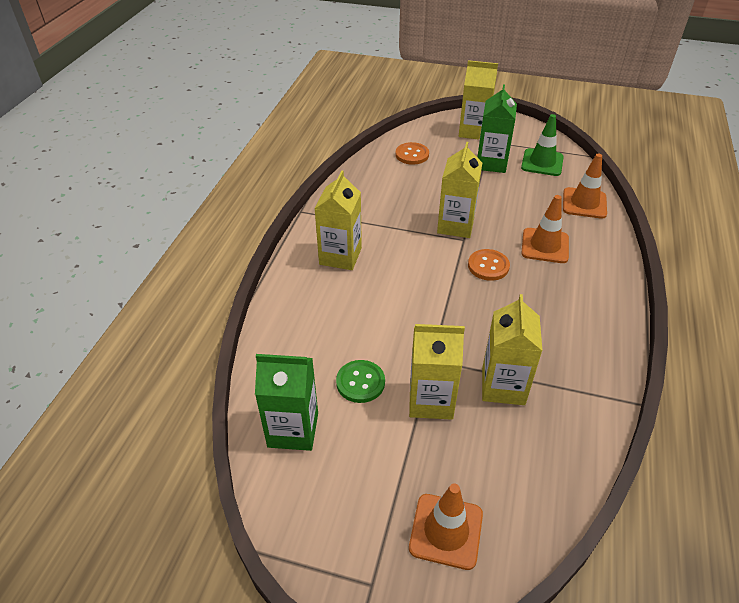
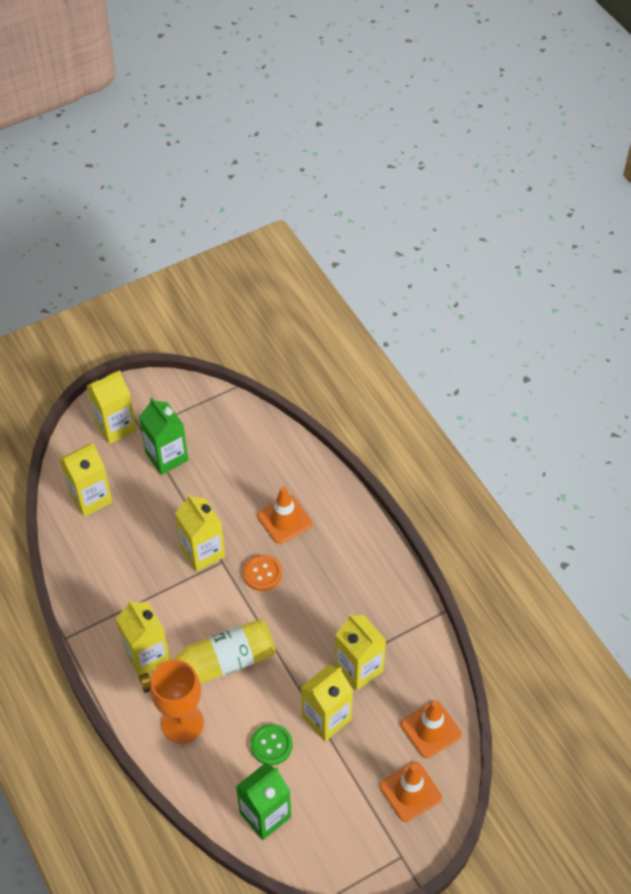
camera: 45 degrees left, 10 degrees up
orange button [395,142,429,165] -> yellow carton [60,443,112,517]
green traffic cone [521,114,564,176] -> none
orange traffic cone [563,154,607,219] -> orange traffic cone moved to [401,701,461,758]
none -> yellow bottle [139,619,276,693]
none -> orange goblet [150,660,204,744]

